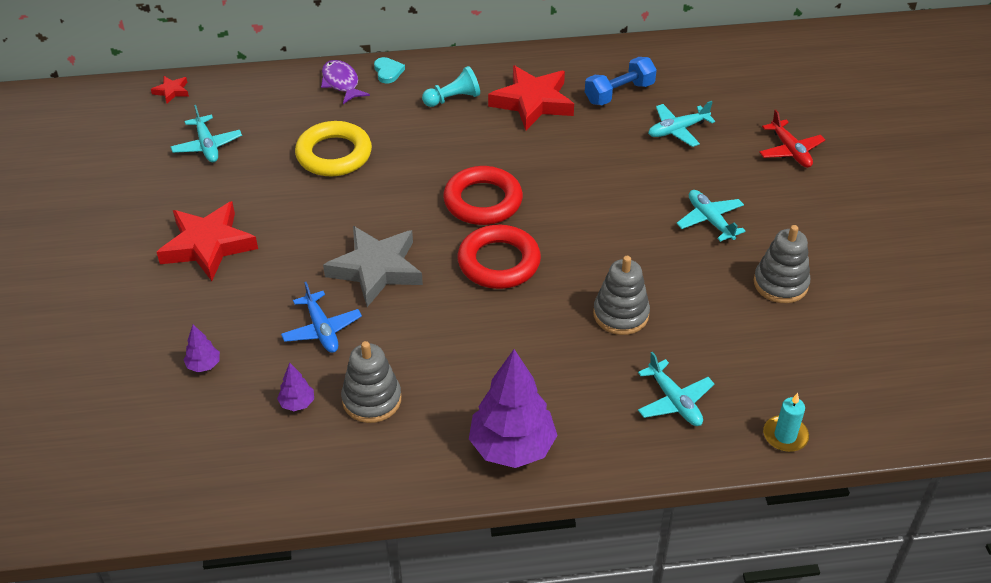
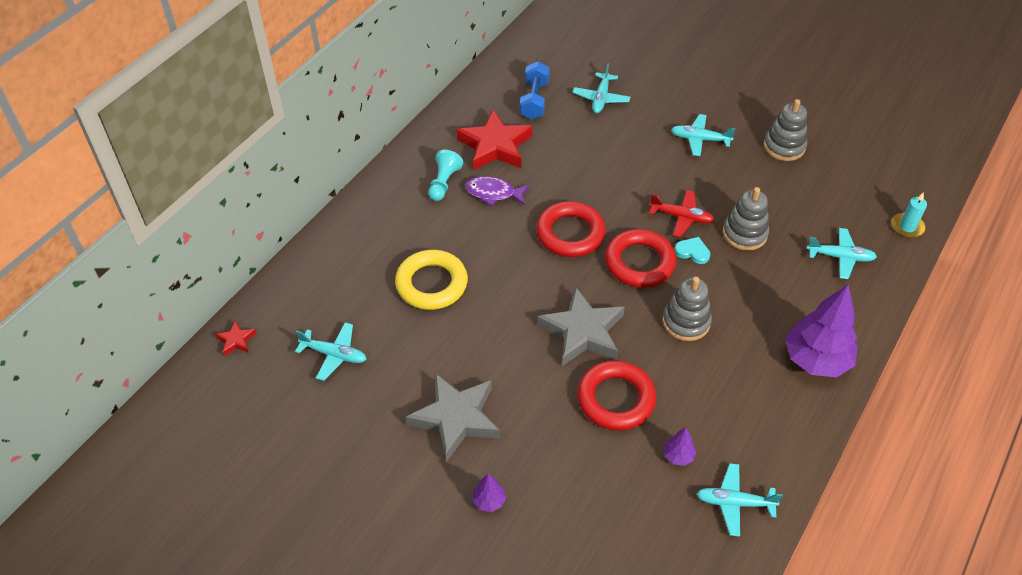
camera: 50 degrees left, 5 degrees up
red star [157,201,258,281] -> grey star [406,373,500,462]
purple tree [184,324,220,372] -> purple tree moved to [472,474,506,512]
blue plane [281,282,362,353] -> red ring [577,360,656,431]
purple fish [321,60,370,104] -> purple fish moved to [465,176,530,206]
grey stacking toy [341,341,401,423] -> grey stacking toy moved to [662,277,712,341]
turquoise heart [374,57,405,84] -> turquoise heart moved to [675,237,710,264]
red plane [759,110,825,168] -> red plane moved to [649,190,715,237]
none -> turquoise plane [696,463,783,537]

